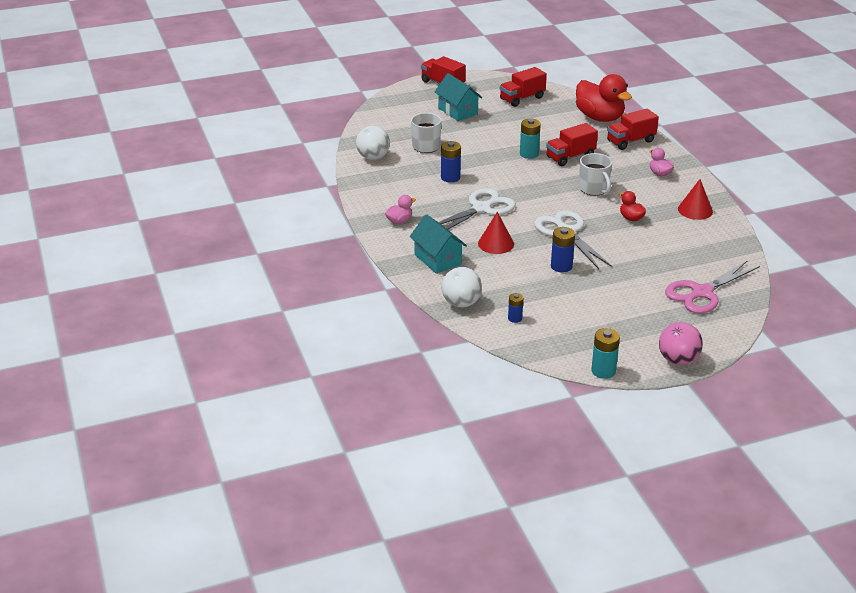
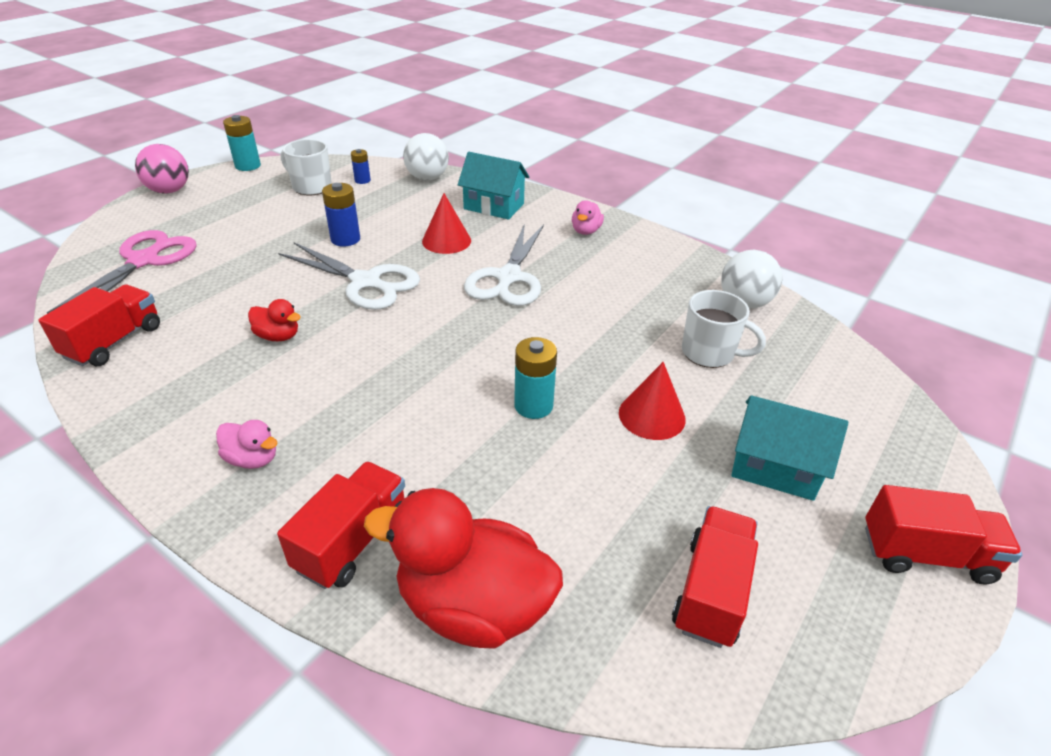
camera: 145 degrees right, 5 degrees up
blue battery [441,141,461,183] -> none
red truck [546,123,598,166] -> red truck moved to [39,285,160,366]
white mug [579,153,612,196] -> white mug moved to [281,139,332,195]
red cone [678,179,713,220] -> red cone moved to [619,362,686,440]

